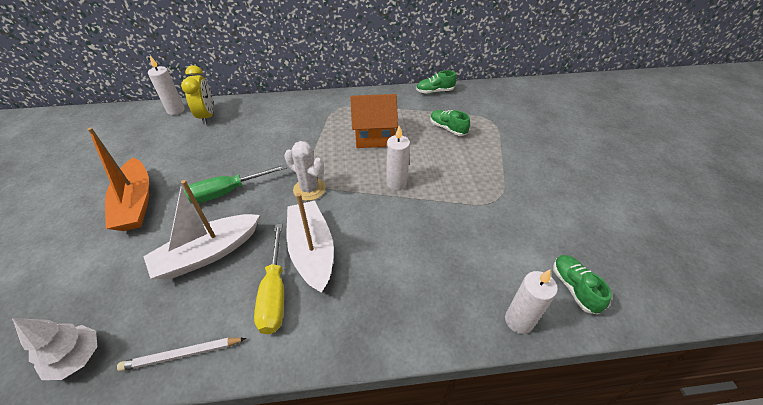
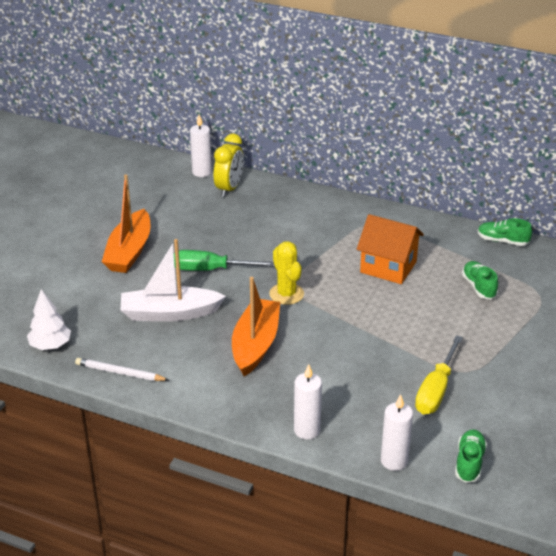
camera: 30 degrees right, 10 degrees down
yellow screwdriver [254,224,284,334] -> yellow screwdriver moved to [415,335,463,414]
white cactus [284,141,326,201] -> yellow cactus [269,241,304,305]
white boat [287,193,334,293] -> orange boat [232,277,280,377]
white candle [386,126,410,191] -> white candle moved to [294,364,322,440]

